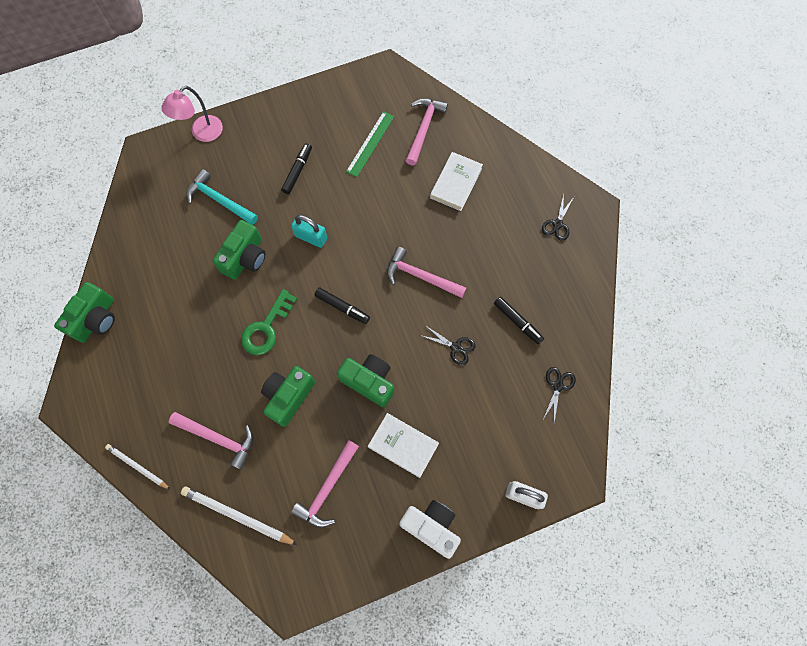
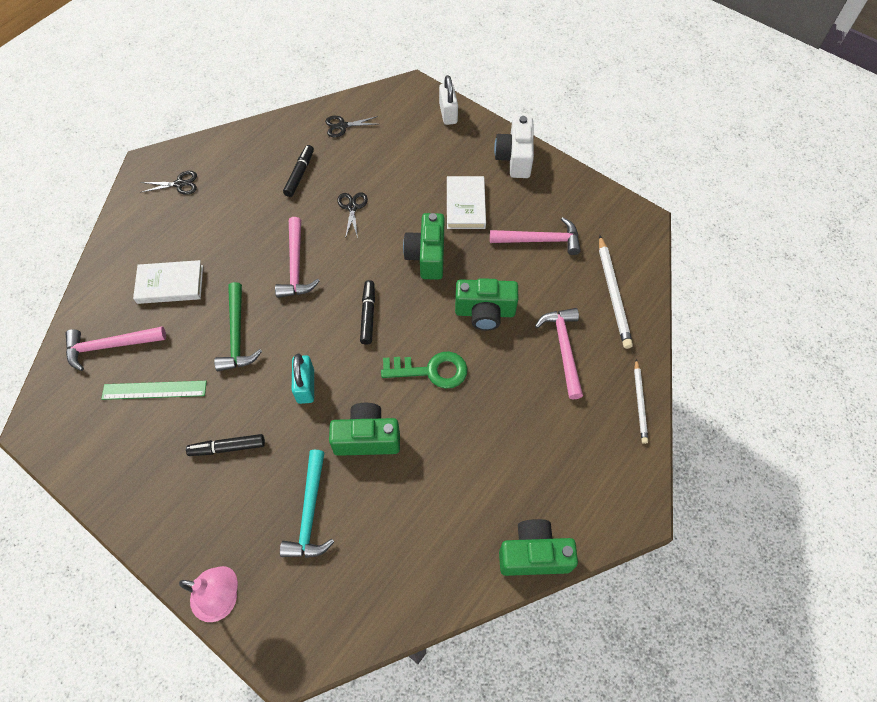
camera: 120 degrees left, 10 degrees down
none -> green hammer [214,282,262,371]

